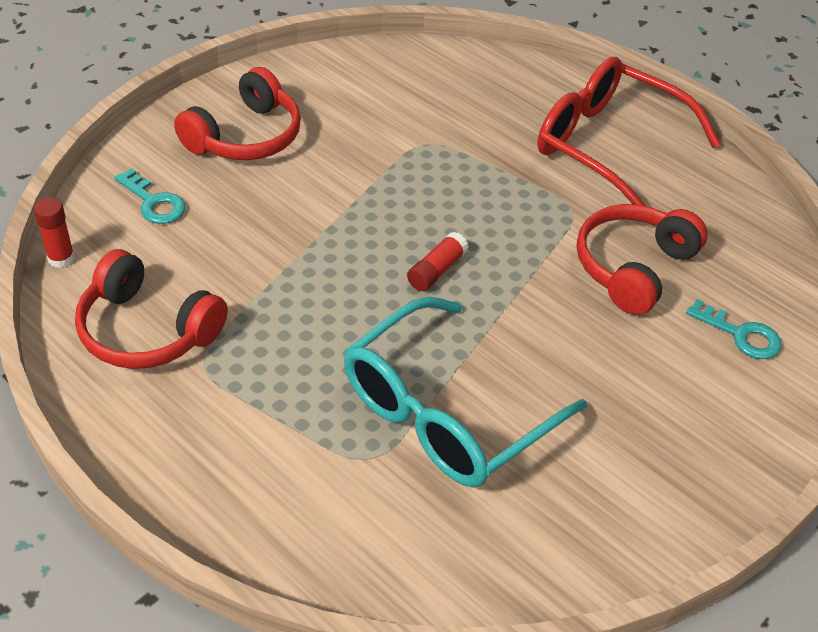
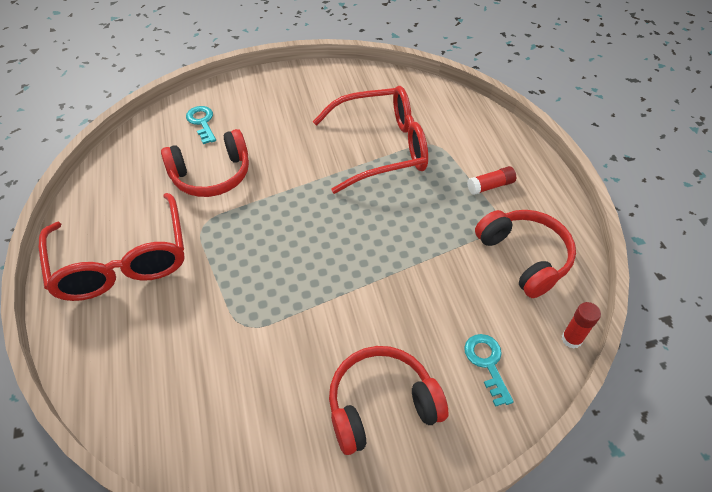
camera: 145 degrees left, 5 degrees up
turquoise glasses [344,297,587,488] -> red glasses [313,86,428,194]
red glue stick [407,232,469,291] -> red glue stick moved to [467,166,516,195]

